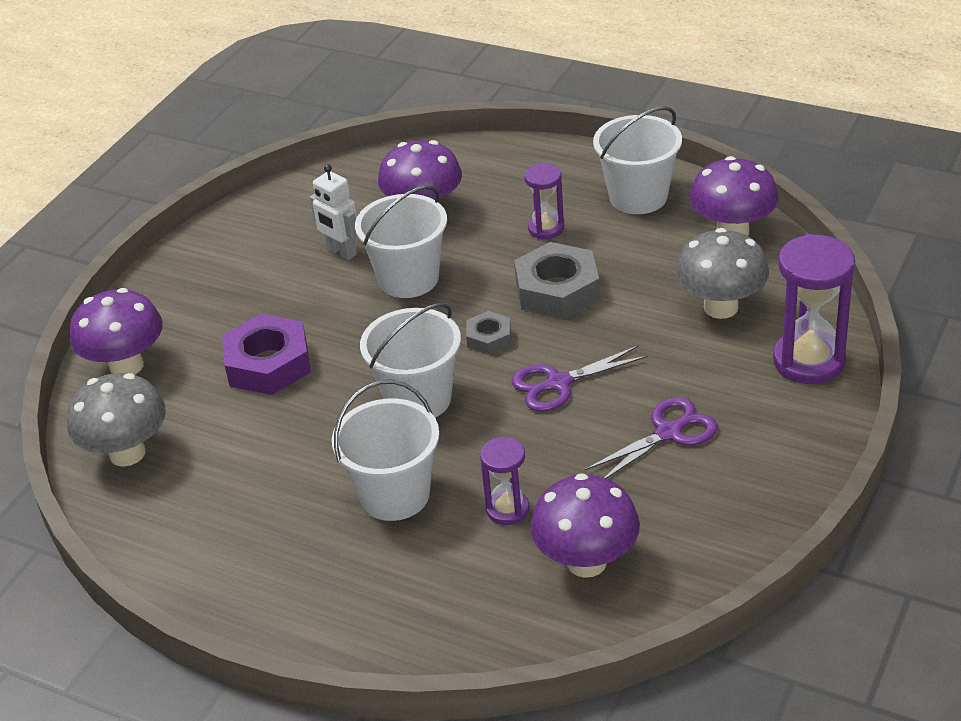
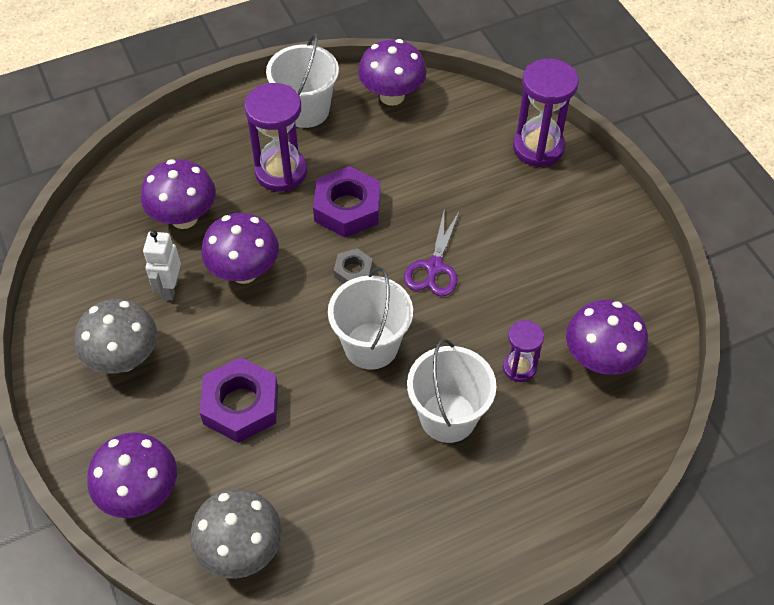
camera: 55 degrees left, 15 degrees up
white robot [310,164,357,260] -> white robot turned 105 degrees clockwise [143,230,181,301]
white bucket [355,185,447,298] -> purple mushroom [201,213,279,284]
grey nut [514,242,600,319] -> purple nut [313,166,380,237]
purple hourglass [524,163,564,239] -> purple hourglass [244,83,307,192], size x1.76
purple scissors [585,397,718,479] -> none
grey mushroom [675,228,769,319] -> grey mushroom moved to [74,299,157,374]

